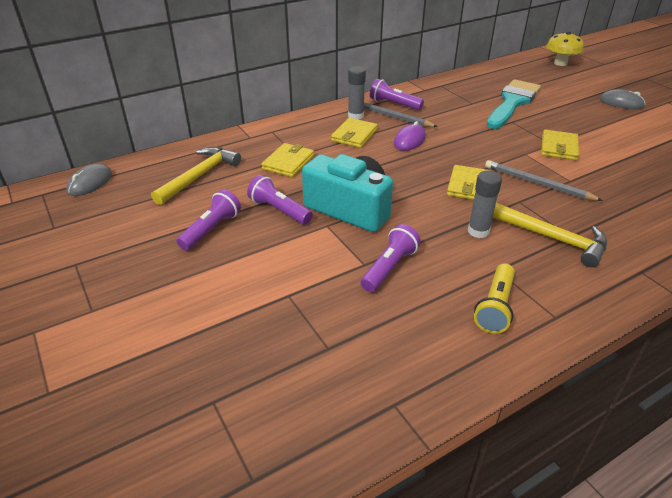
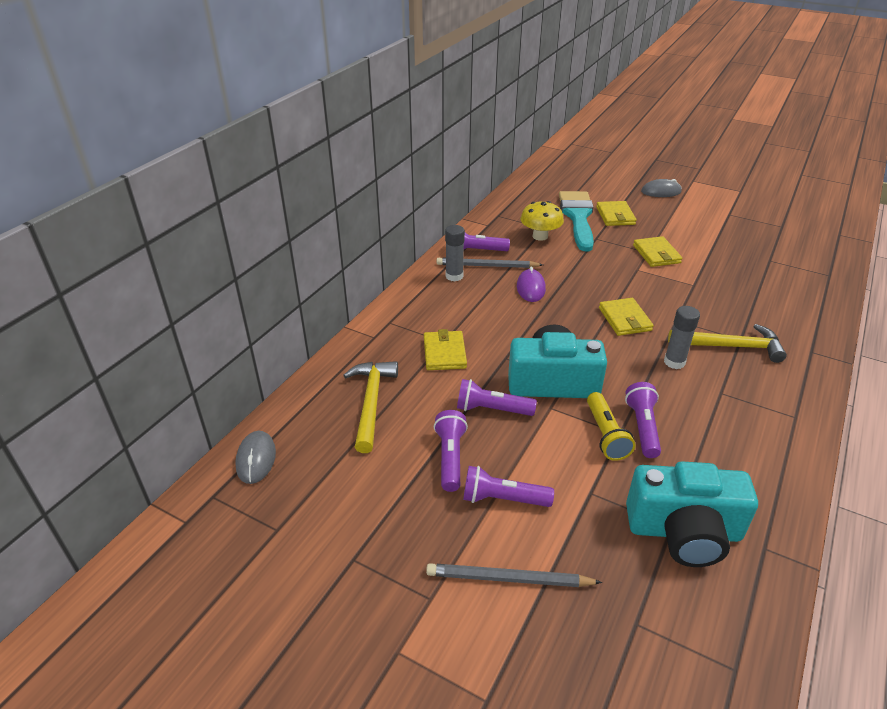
camera: 30 degrees left, 0 degrees up
yellow wallet [331,118,378,148] -> yellow wallet moved to [596,201,637,226]
yellow flashlight [474,263,515,334] -> yellow flashlight moved to [587,392,635,461]
grey pencil [485,160,603,201] -> grey pencil moved to [426,563,602,587]
yellow mushroom [546,32,584,66] -> yellow mushroom moved to [520,201,564,241]
none -> purple flashlight [463,466,554,507]
none -> turquoise camera [626,461,758,567]

